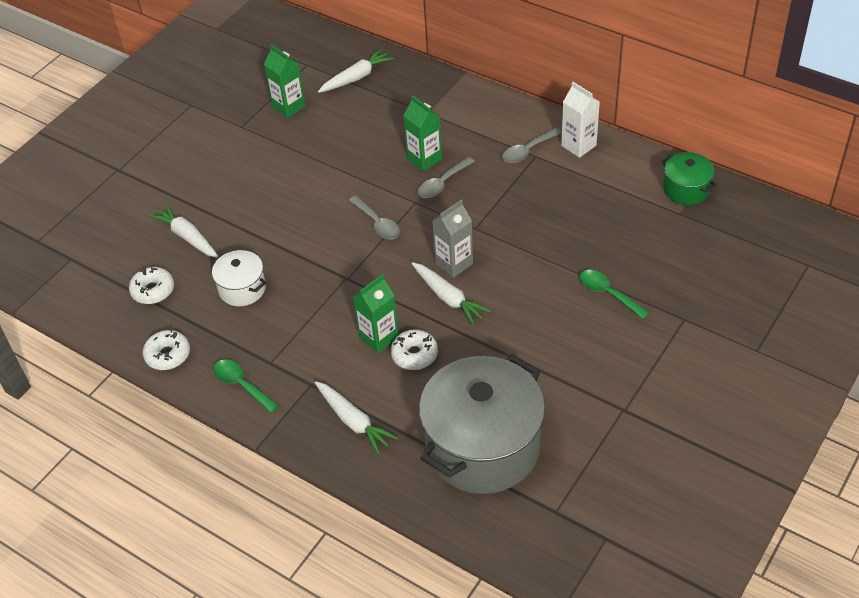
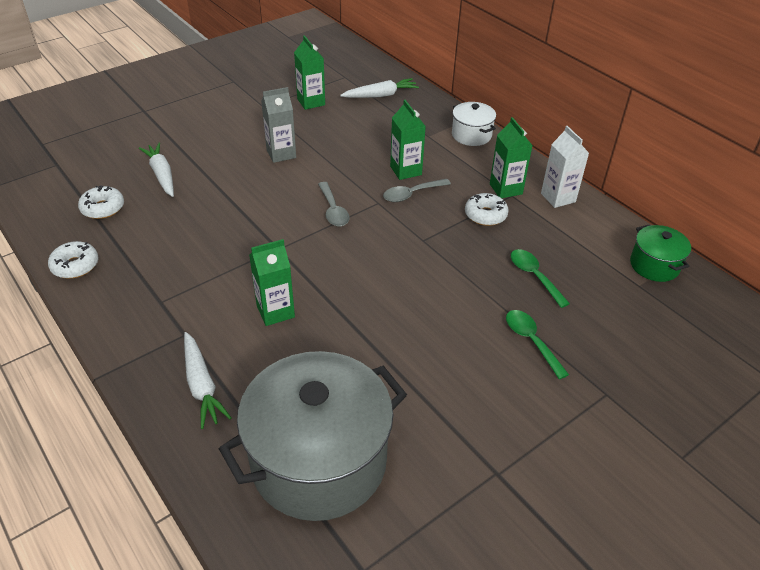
camera: 15 degrees right, 5 degrees down
white pot [211,250,266,306] -> white pot moved to [452,102,496,146]
green spoon [213,359,279,413] -> green spoon moved to [511,249,570,308]
white donut [390,329,438,370] -> white donut moved to [465,193,509,226]
white carrot [411,262,491,325] -> none
grey carton [432,200,473,278] -> grey carton moved to [261,87,296,163]
grey spoon [502,128,562,163] -> green carton [490,117,533,198]

